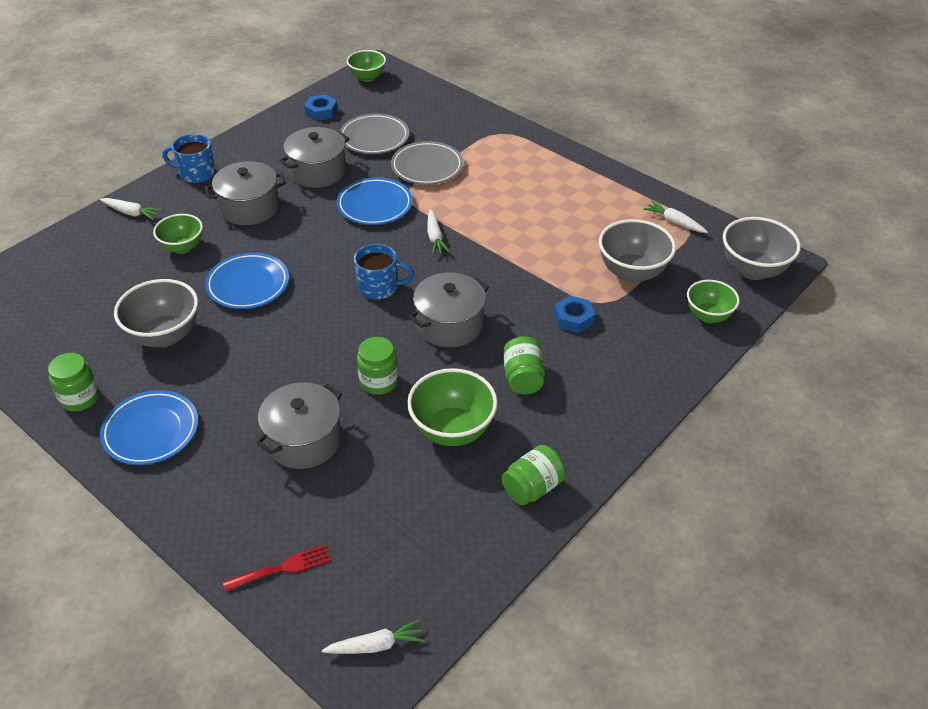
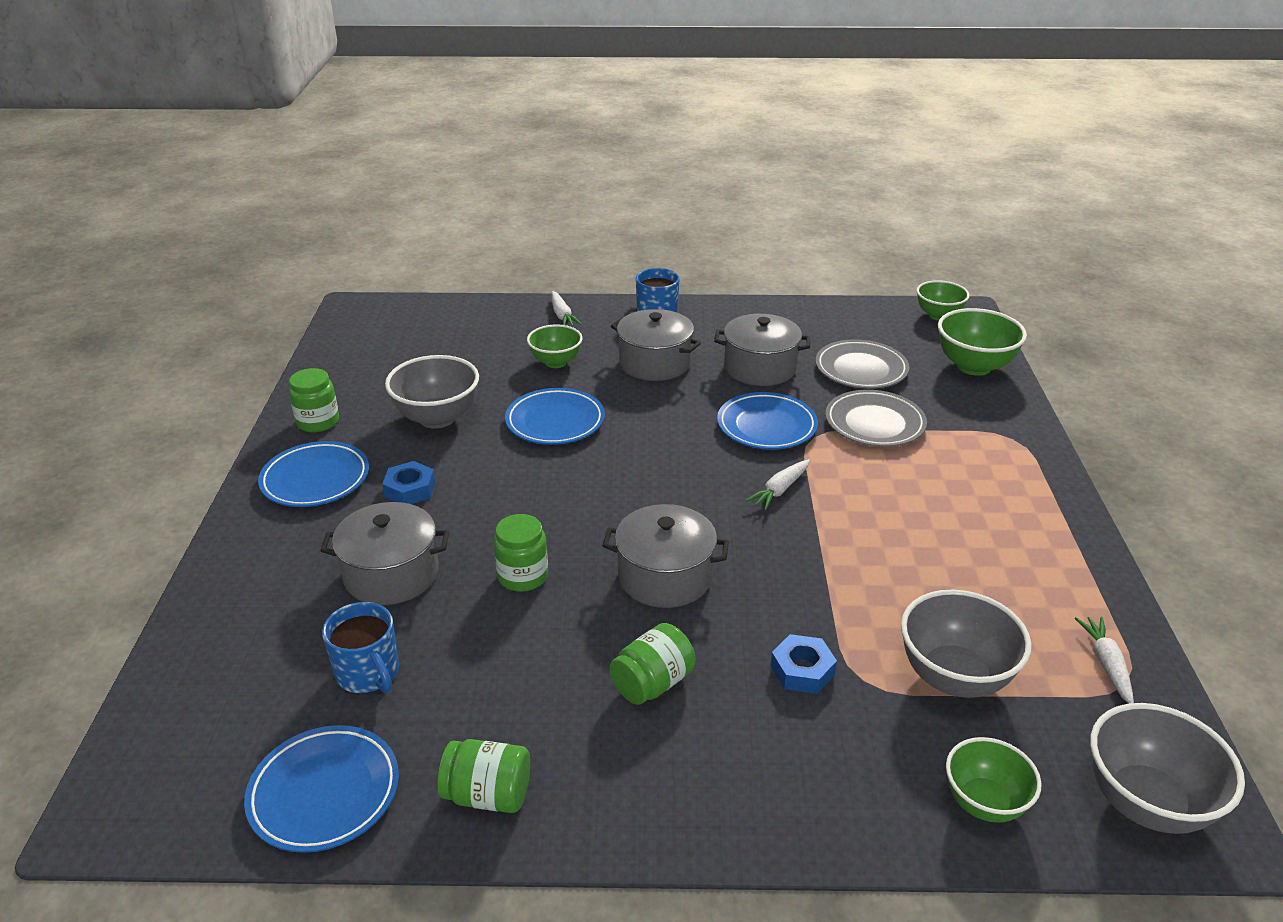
camera: 50 degrees right, 10 degrees down
red fork [223,544,331,592] -> none
blue nut [304,94,338,121] -> blue nut moved to [382,461,435,504]
white carrot [322,619,425,654] -> none
blue mug [354,244,414,300] -> blue mug moved to [322,602,399,693]
green bowl [407,368,498,446] -> green bowl moved to [938,308,1027,376]
none -> blue plate [244,725,399,853]

